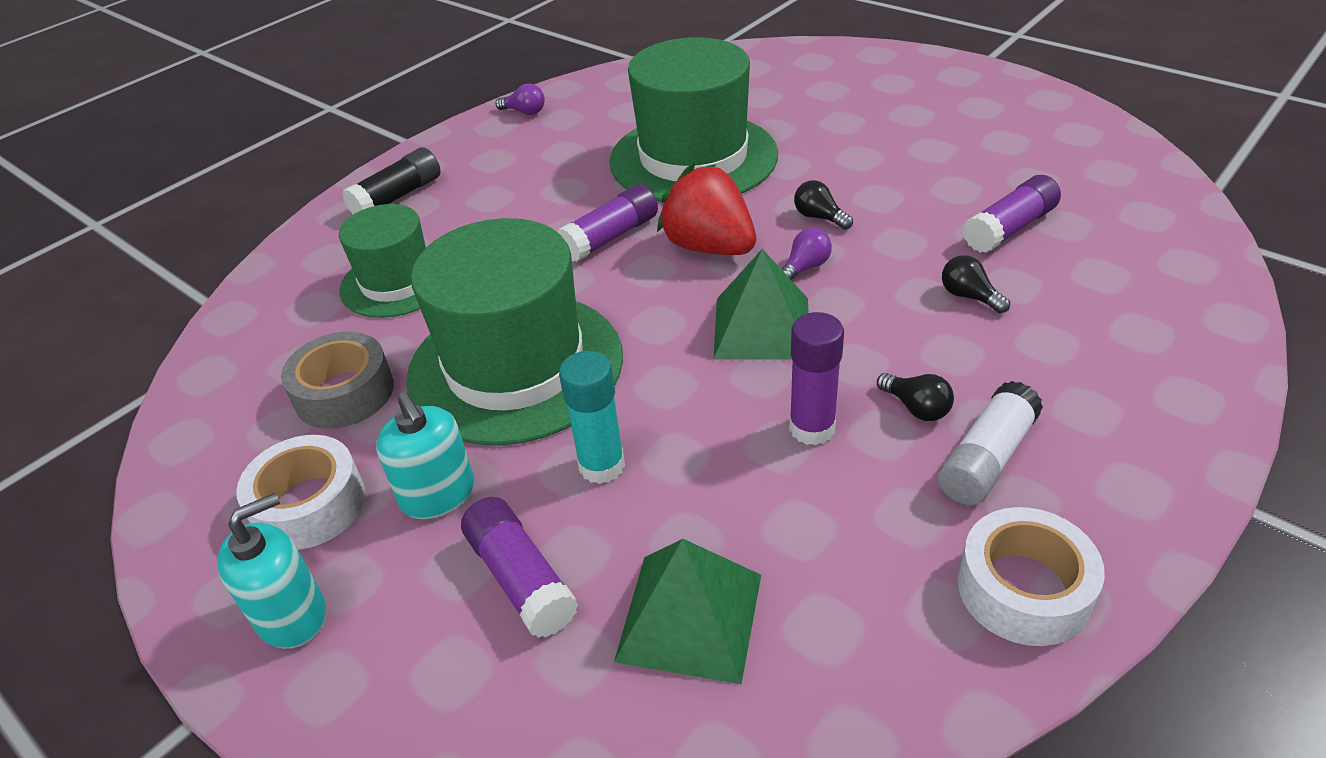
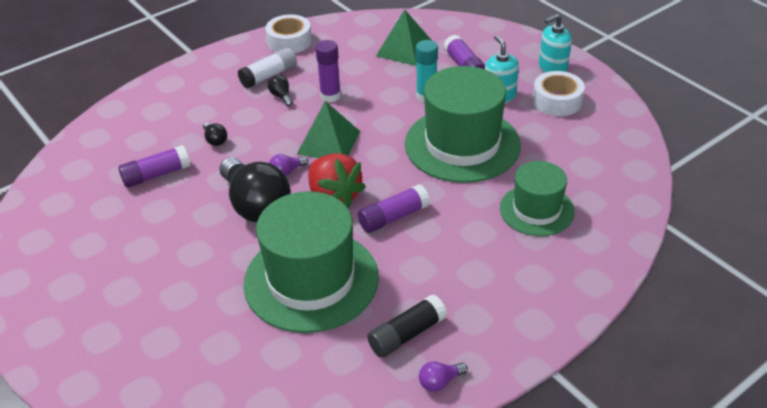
camera: 170 degrees left, 0 degrees up
grey tape [281,332,394,429] -> none
black glue stick [342,147,441,214] -> black glue stick moved to [367,294,447,358]
purple light bulb [495,83,545,115] -> purple light bulb turned 60 degrees counterclockwise [419,361,468,392]
black light bulb [794,180,853,230] -> black light bulb [220,157,291,222], size x2.45

